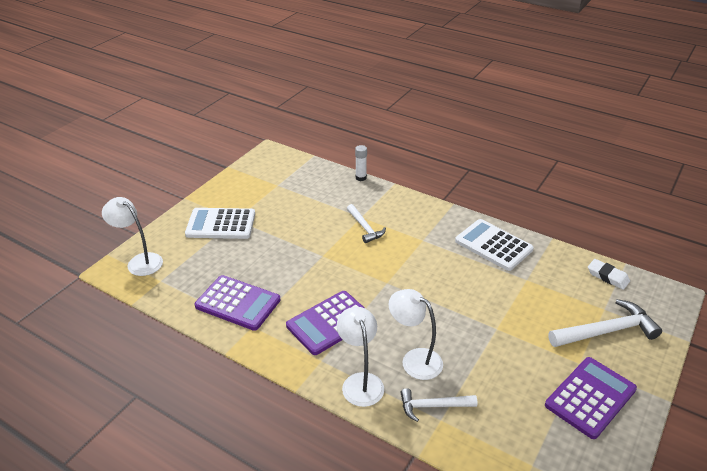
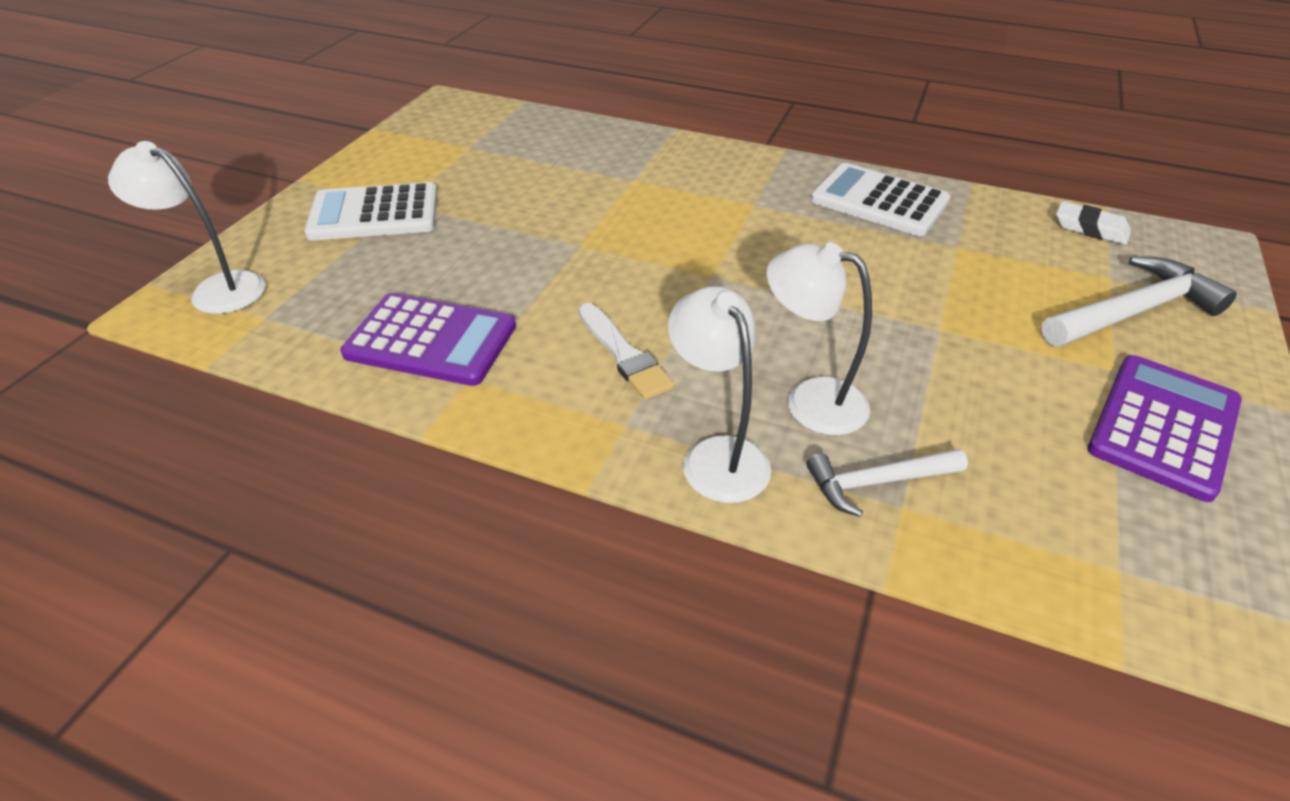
camera: 10 degrees left, 5 degrees up
purple calculator [286,291,366,355] -> white brush [579,303,674,400]
white hammer [347,204,386,243] -> none
white glue stick [355,145,367,181] -> none

